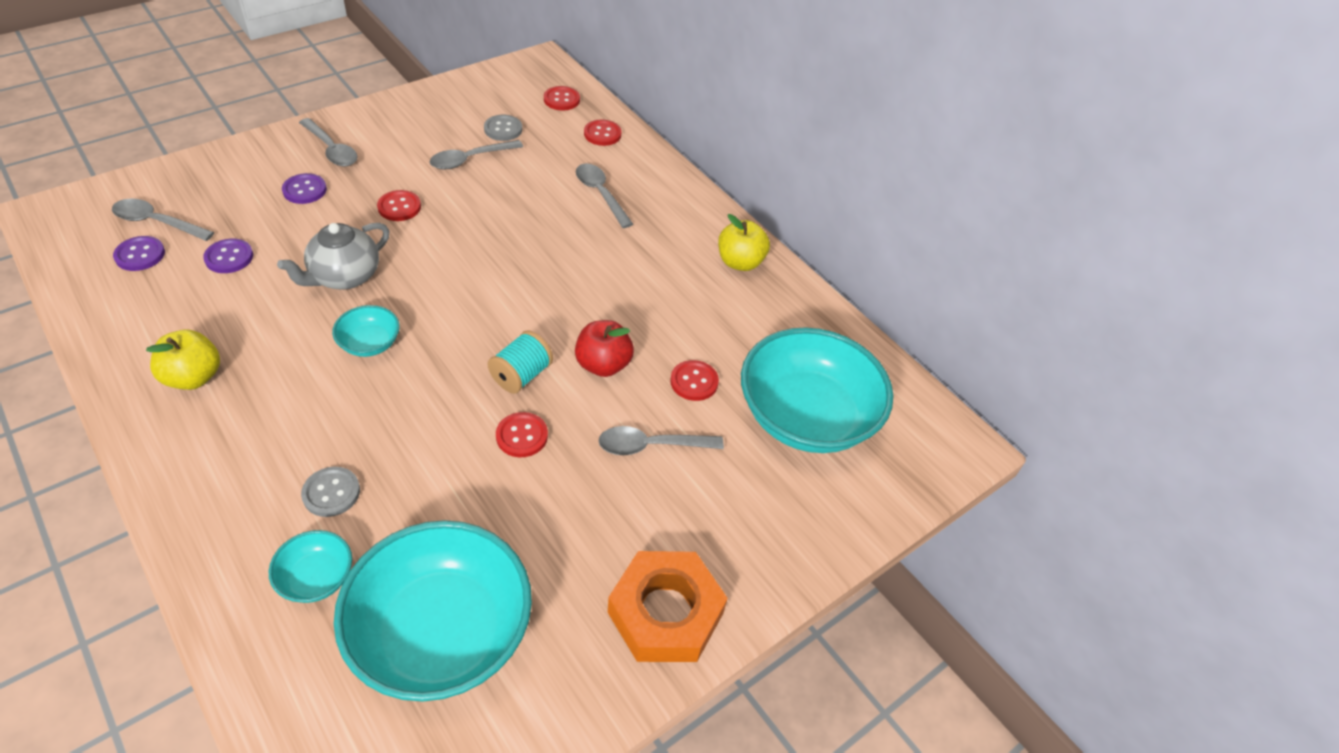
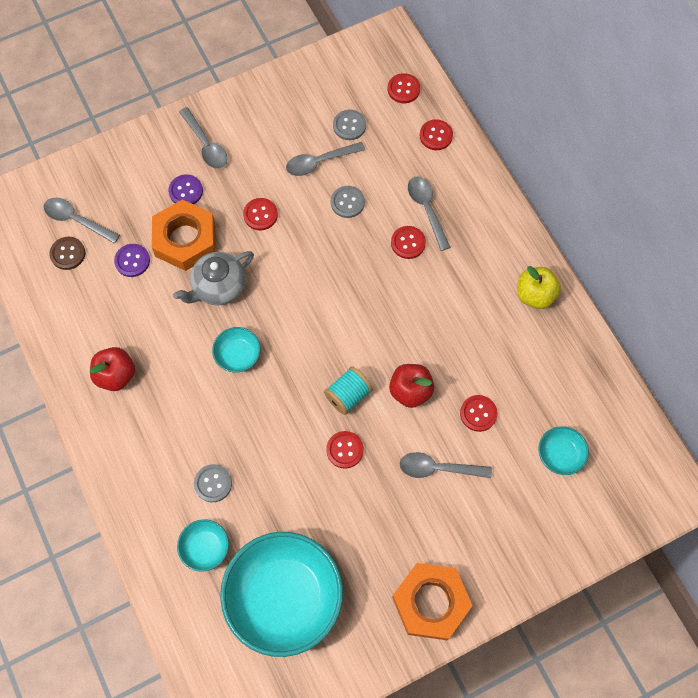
camera: 15 degrees right, 20 degrees up
purple button [113,236,165,271] -> brown button [49,237,85,270]
yellow apple [146,330,220,390] -> red apple [90,347,135,391]
turquoise bowl [741,327,893,453] -> turquoise bowl [538,426,589,475], size x0.44
none -> orange nut [152,199,215,271]
none -> grey button [331,186,365,218]
none -> red button [391,226,426,259]

